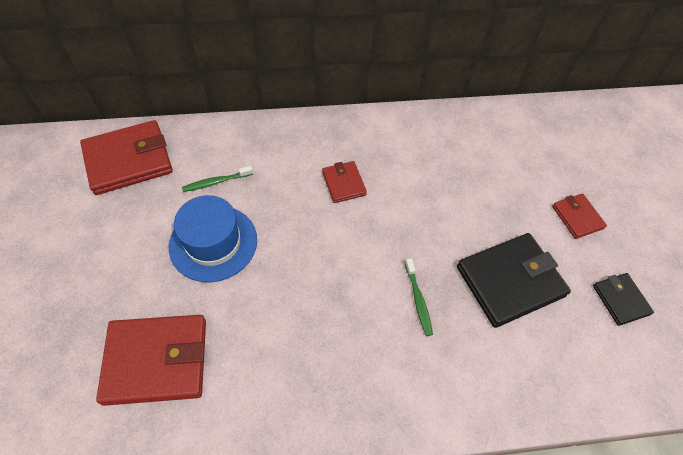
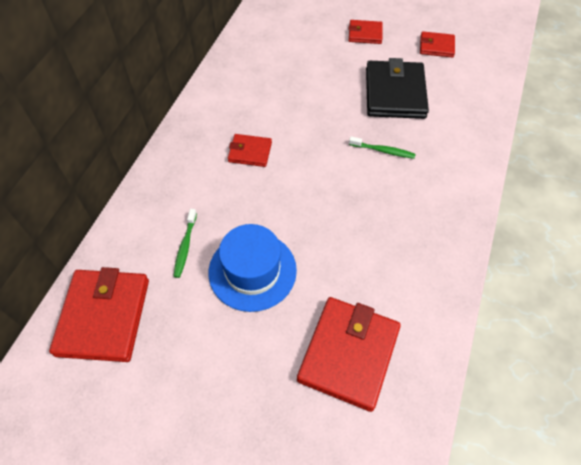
camera: 60 degrees left, 0 degrees up
black wallet [593,273,654,326] -> red wallet [420,32,455,58]

